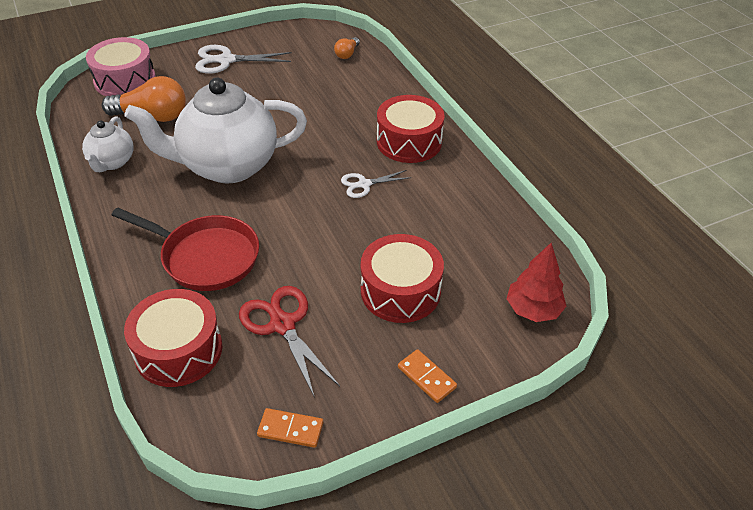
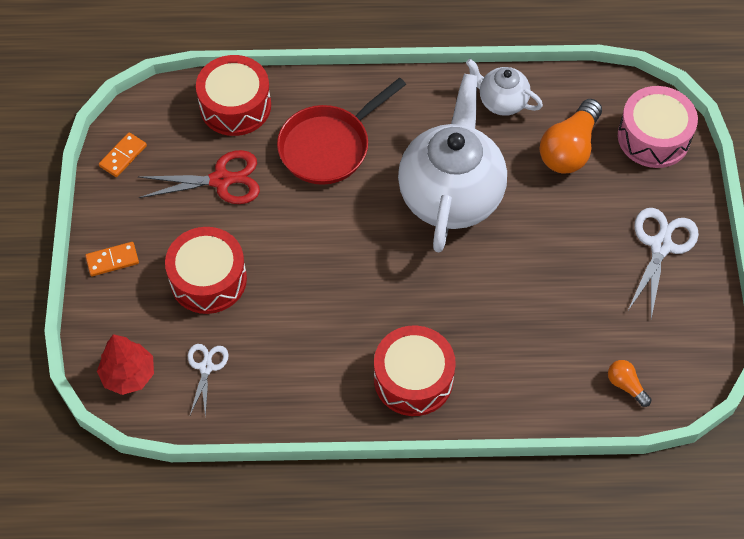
camera: 115 degrees right, 15 degrees up
white scissors [341,170,411,198] -> white scissors moved to [188,344,229,417]

